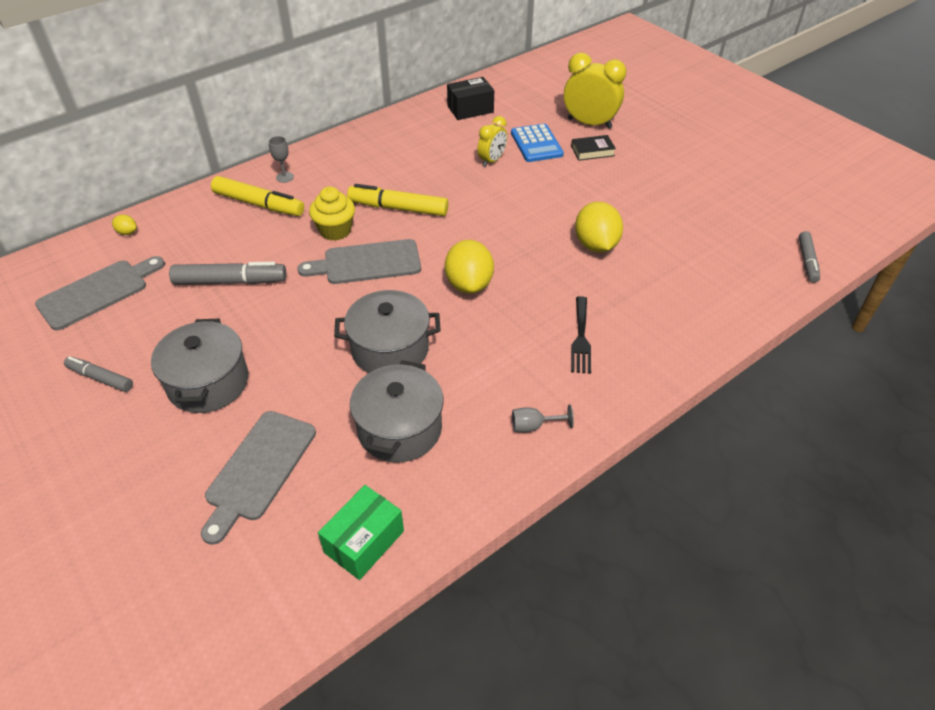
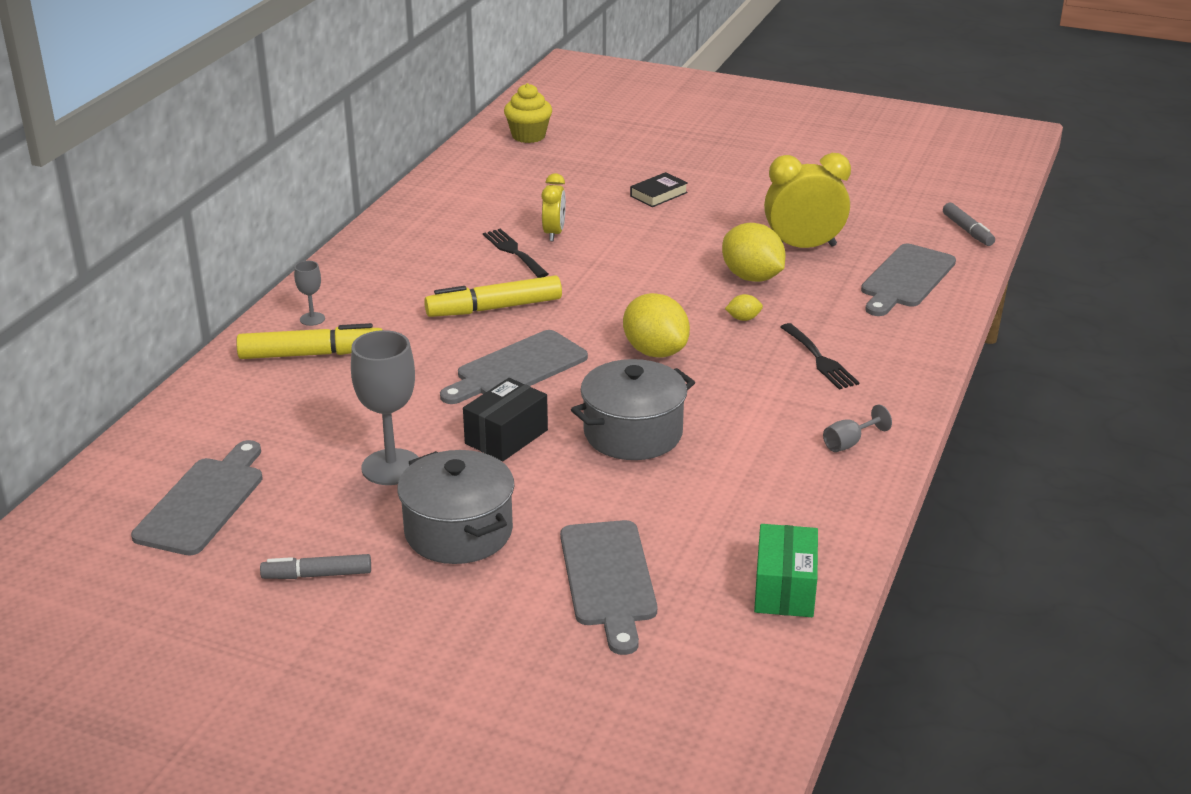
camera: 30 degrees left, 15 degrees down
yellow lemon [112,215,137,235] -> yellow lemon moved to [725,294,763,321]
grey marker [169,262,286,285] -> none
yellow cupcake [309,187,355,241] -> yellow cupcake moved to [504,83,552,143]
grey pot [350,360,444,463] -> none
black box [447,77,494,120] -> black box moved to [463,378,548,462]
blue calculator [511,124,564,162] -> none
yellow clock [564,53,627,129] -> yellow clock moved to [764,153,851,248]
none -> grey goblet [351,330,419,485]
none -> black fork [483,229,548,278]
none -> grey cutting board [861,244,956,316]

